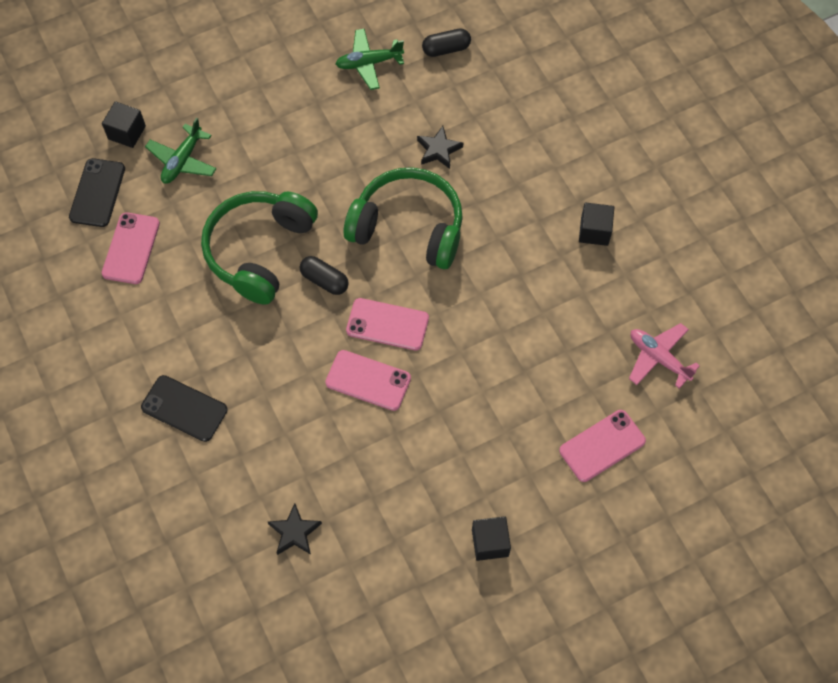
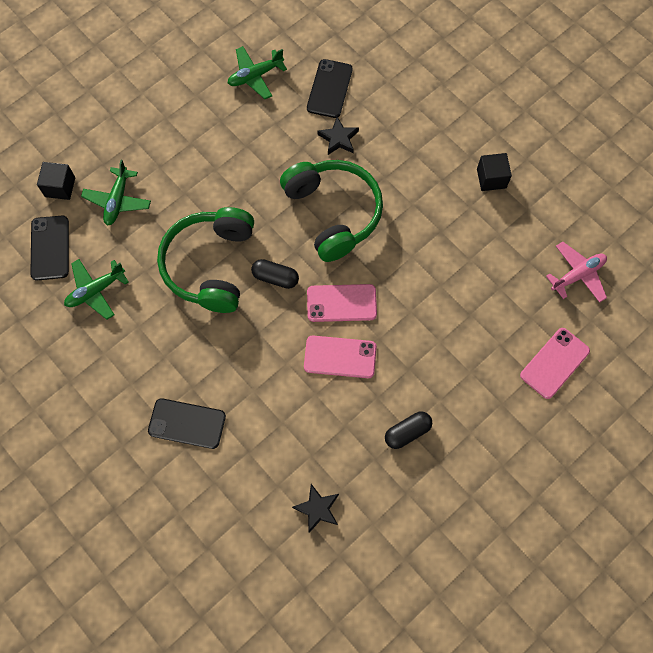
camera: 15 degrees left, 5 degrees up
pink phone [102,212,160,284] -> green plane [64,259,129,320]
green headphones [344,167,463,269] -> green headphones turned 60 degrees clockwise [280,160,383,262]
black capsule [422,28,471,57] -> black capsule moved to [385,411,432,449]
black cube [472,516,511,561] -> none
pink plane [629,323,700,389] -> pink plane turned 120 degrees clockwise [546,242,607,303]
none -> black phone [307,59,353,118]

